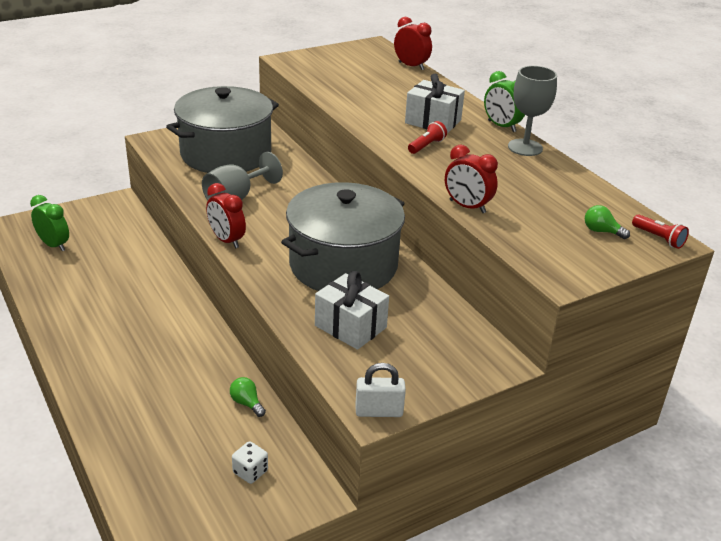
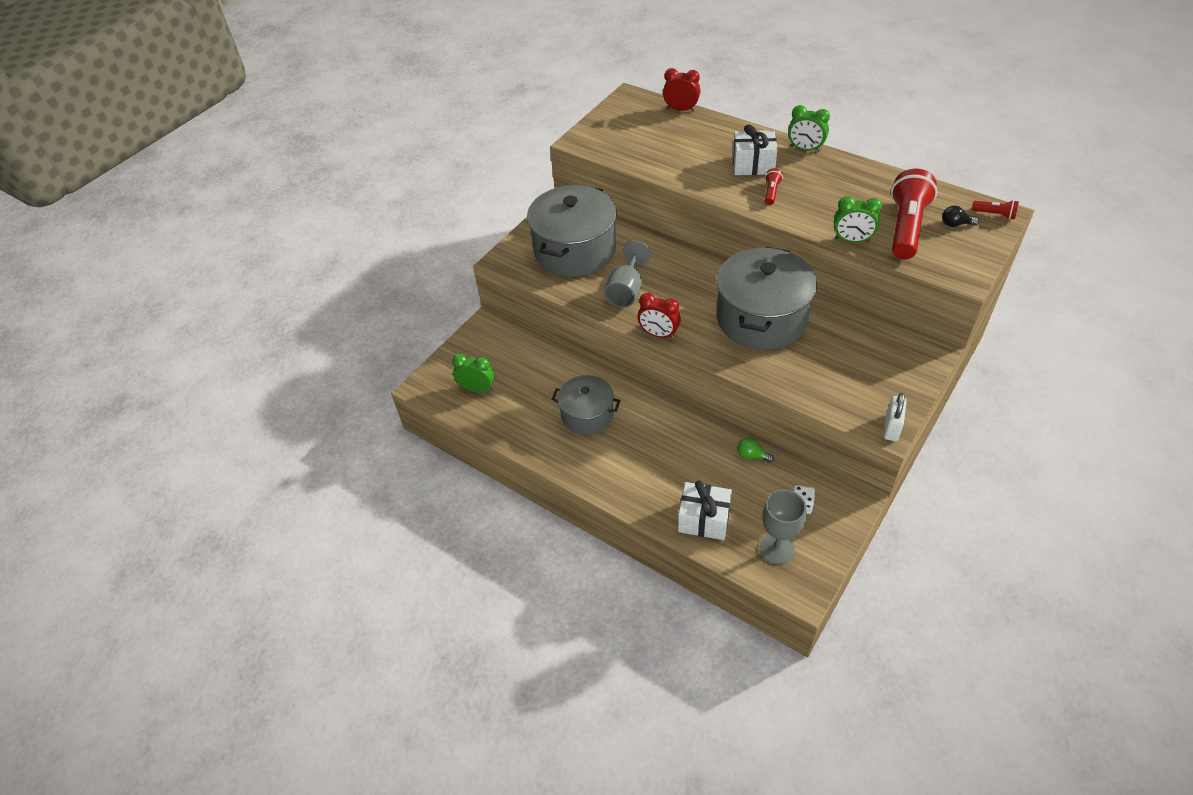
camera: 20 degrees left, 15 degrees up
white gift [315,271,389,350] -> white gift moved to [678,481,732,540]
white padlock [355,363,406,417] -> white padlock turned 45 degrees counterclockwise [884,393,907,441]
red clock [445,145,498,213] -> green clock [834,196,882,243]
grey goblet [508,66,557,156] -> grey goblet moved to [760,490,806,565]
green light bulb [585,205,630,239] -> black light bulb [942,205,979,227]
none -> grey pot [552,375,621,435]
none -> red flashlight [891,169,937,260]

